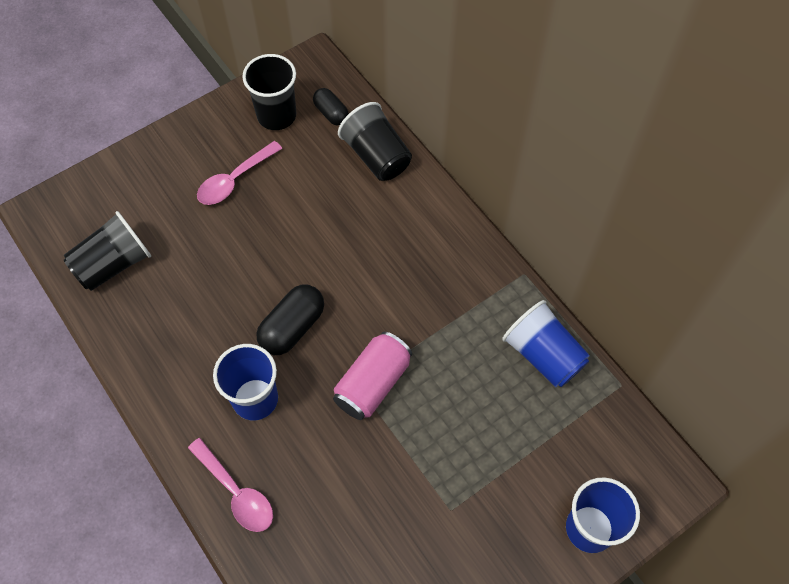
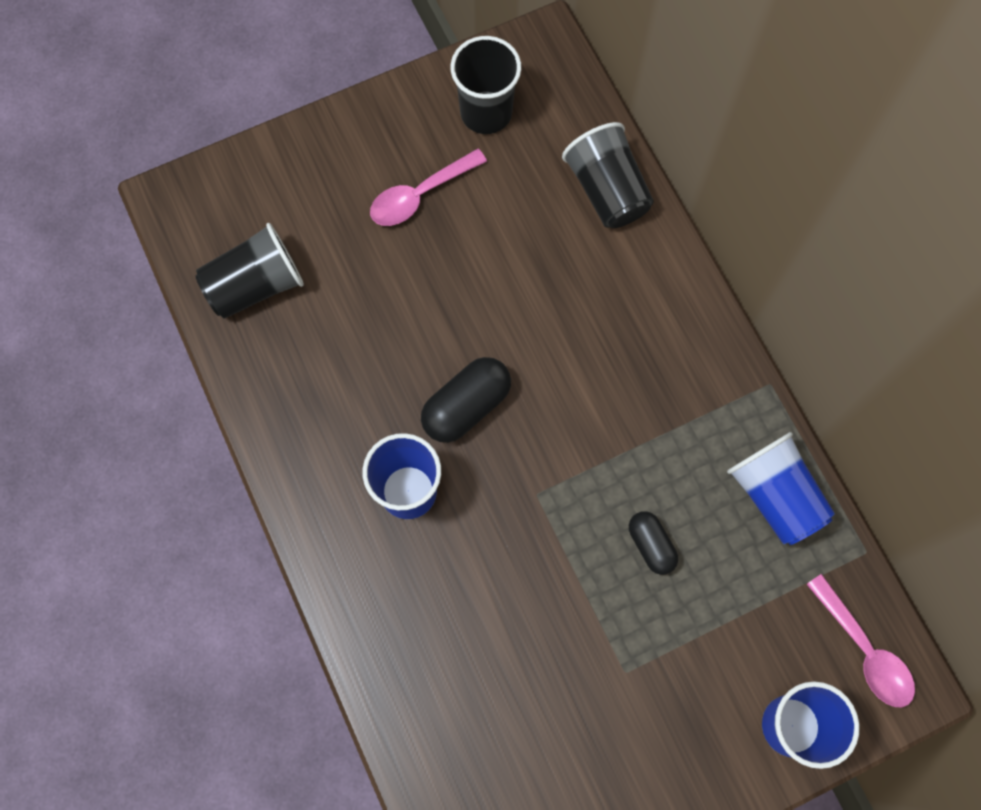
camera: 10 degrees right, 10 degrees up
pink spoon [188,438,273,532] -> pink spoon moved to [806,574,915,707]
black capsule [313,88,349,125] -> black capsule moved to [629,511,678,575]
pink can [333,332,412,420] -> none

